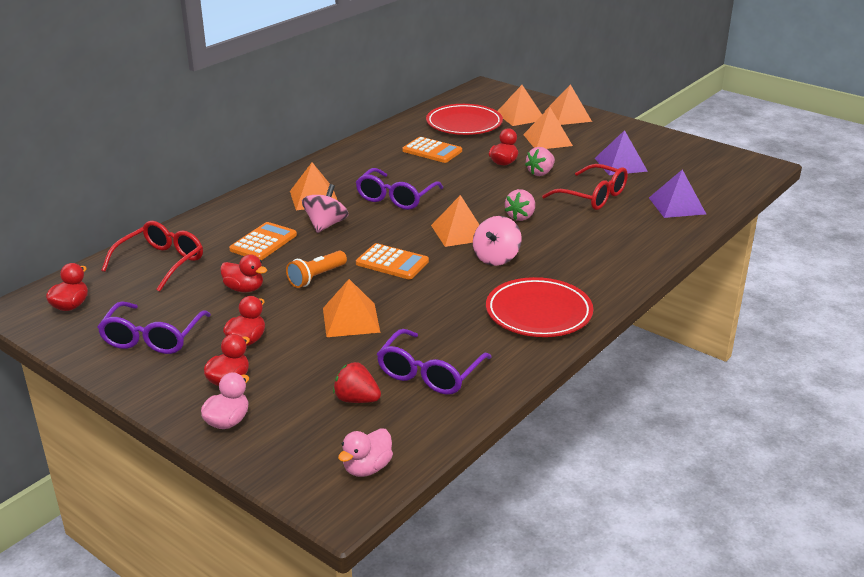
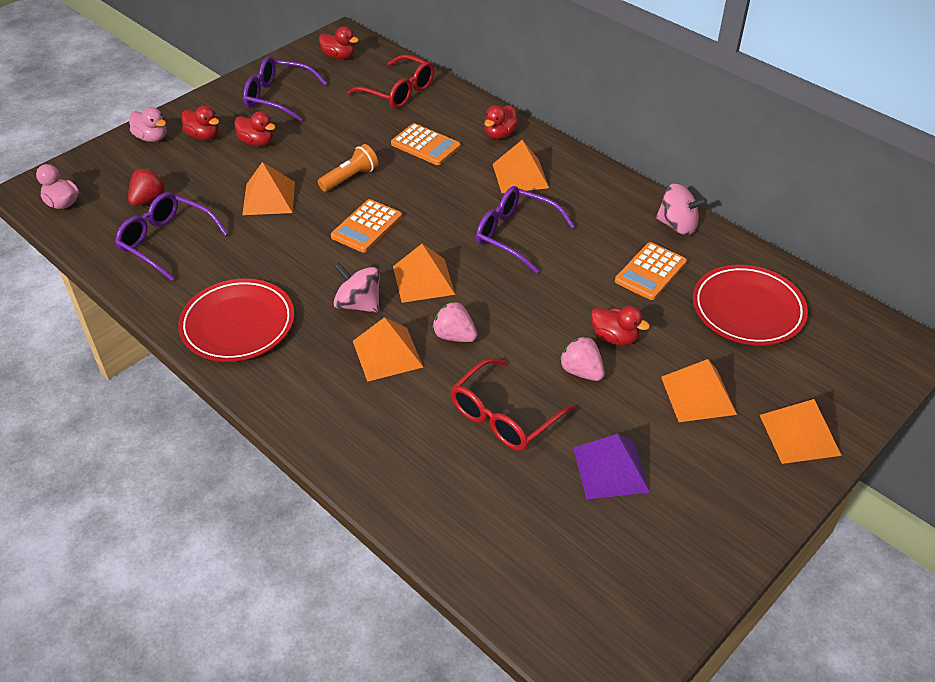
camera: 95 degrees right, 15 degrees up
red duck [220,254,267,293] -> red duck moved to [484,105,518,139]
orange flashlight [286,251,347,288] -> orange flashlight turned 90 degrees clockwise [318,144,378,192]
pink spinning top [302,184,348,233] -> pink spinning top moved to [656,183,707,235]
orange pyramid [498,85,542,126] -> orange pyramid moved to [353,317,423,382]
purple pyramid [649,170,706,218] -> none

